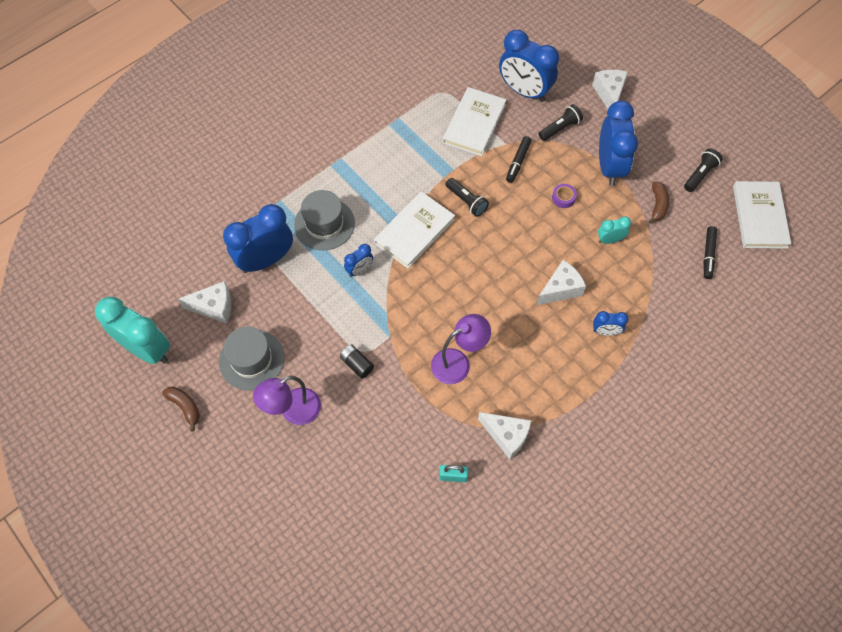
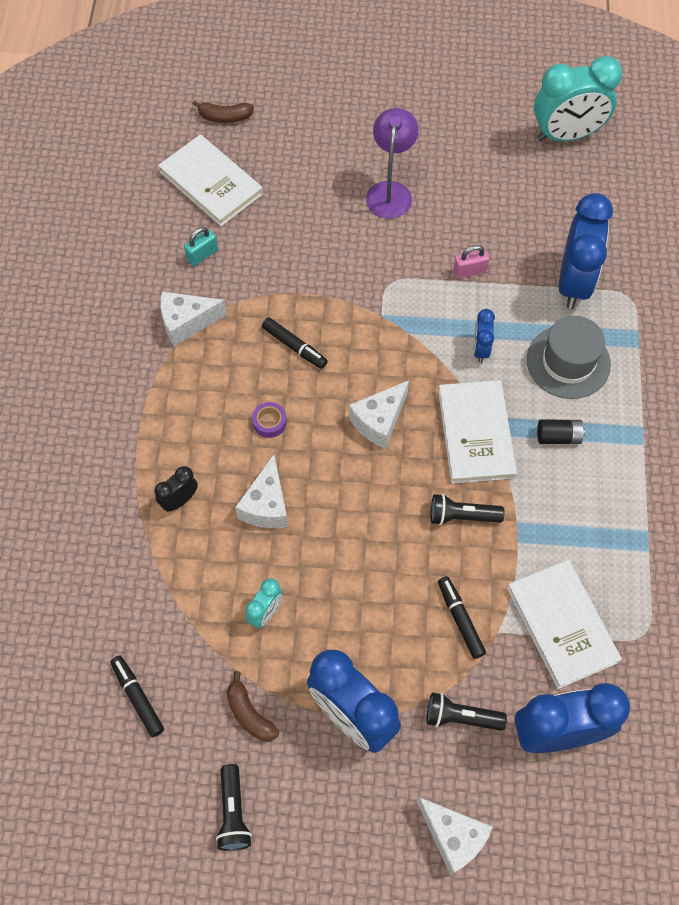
camera: 135 degrees right, 0 degrees up
brown banana [162,387,200,431] -> brown banana moved to [193,100,254,123]
white cheese [178,281,232,324] -> white cheese moved to [349,380,409,449]
grey hat [219,327,284,390] -> none
black battery [340,344,374,379] -> black battery moved to [537,420,585,444]
purple lamp [431,314,491,384] -> black marker [262,317,328,369]
black flashlight [539,104,583,141] -> black flashlight turned 90 degrees clockwise [426,692,507,731]
purple tape [552,184,577,208] -> purple tape moved to [252,402,287,438]
blue clock [593,311,629,335] -> black clock [155,466,198,512]
white book [733,181,791,249] -> white book moved to [158,134,263,226]
none -> pink padlock [453,245,489,279]

